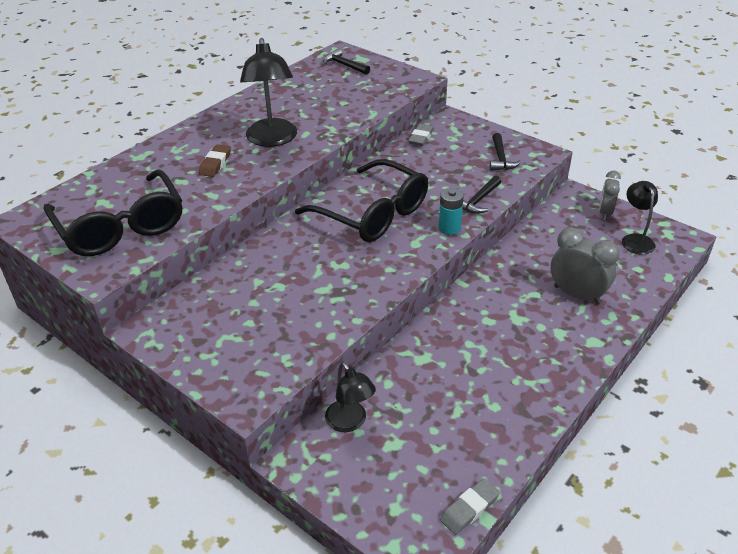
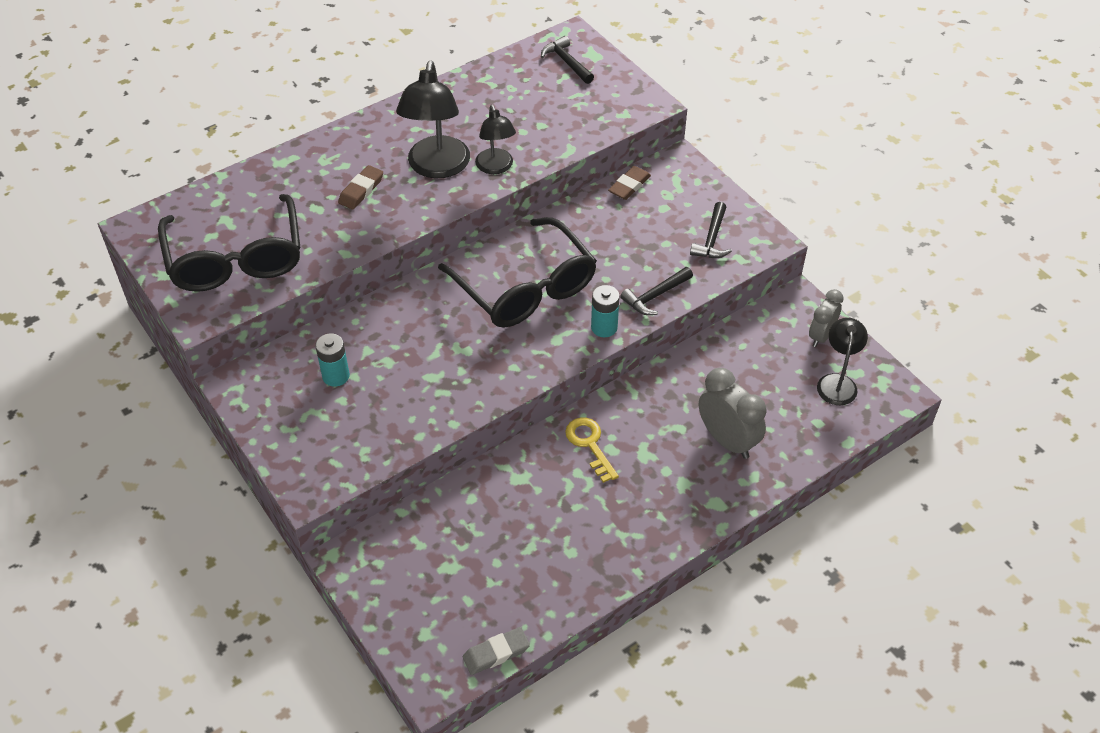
camera: 15 degrees right, 10 degrees up
black lamp [325,362,376,432] -> black lamp moved to [475,104,516,174]
grey eraser [408,123,434,146] -> brown eraser [608,166,651,200]
none -> turquoise battery [315,333,350,387]
none -> yellow key [565,417,619,483]

